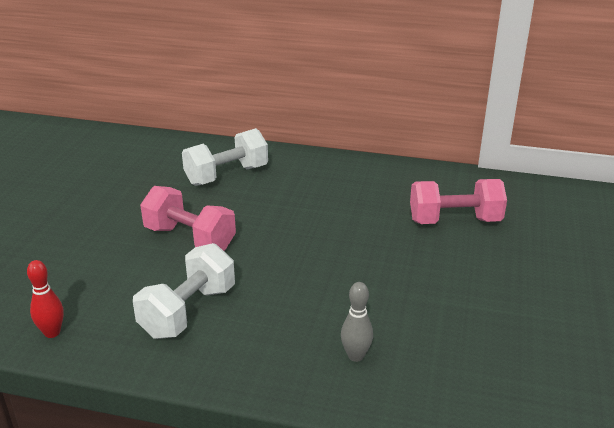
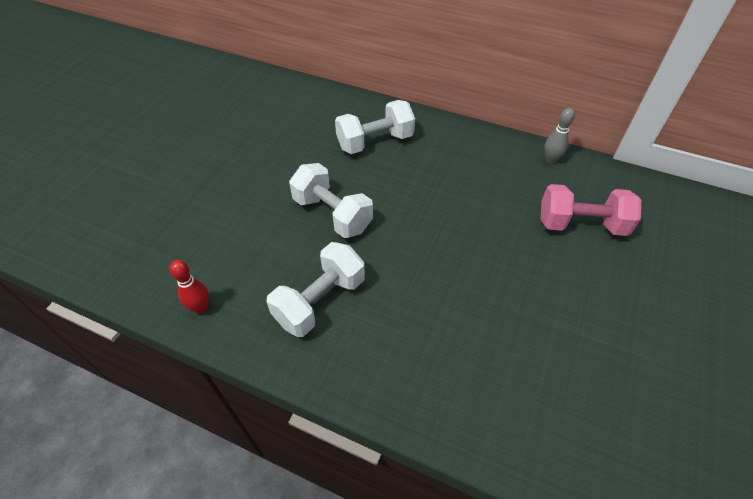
camera: 10 degrees right, 20 degrees up
pink dumbbell [140,186,236,251] -> white dumbbell [289,163,373,238]
grey bowling pin [341,282,373,362] -> grey bowling pin moved to [544,108,575,164]

